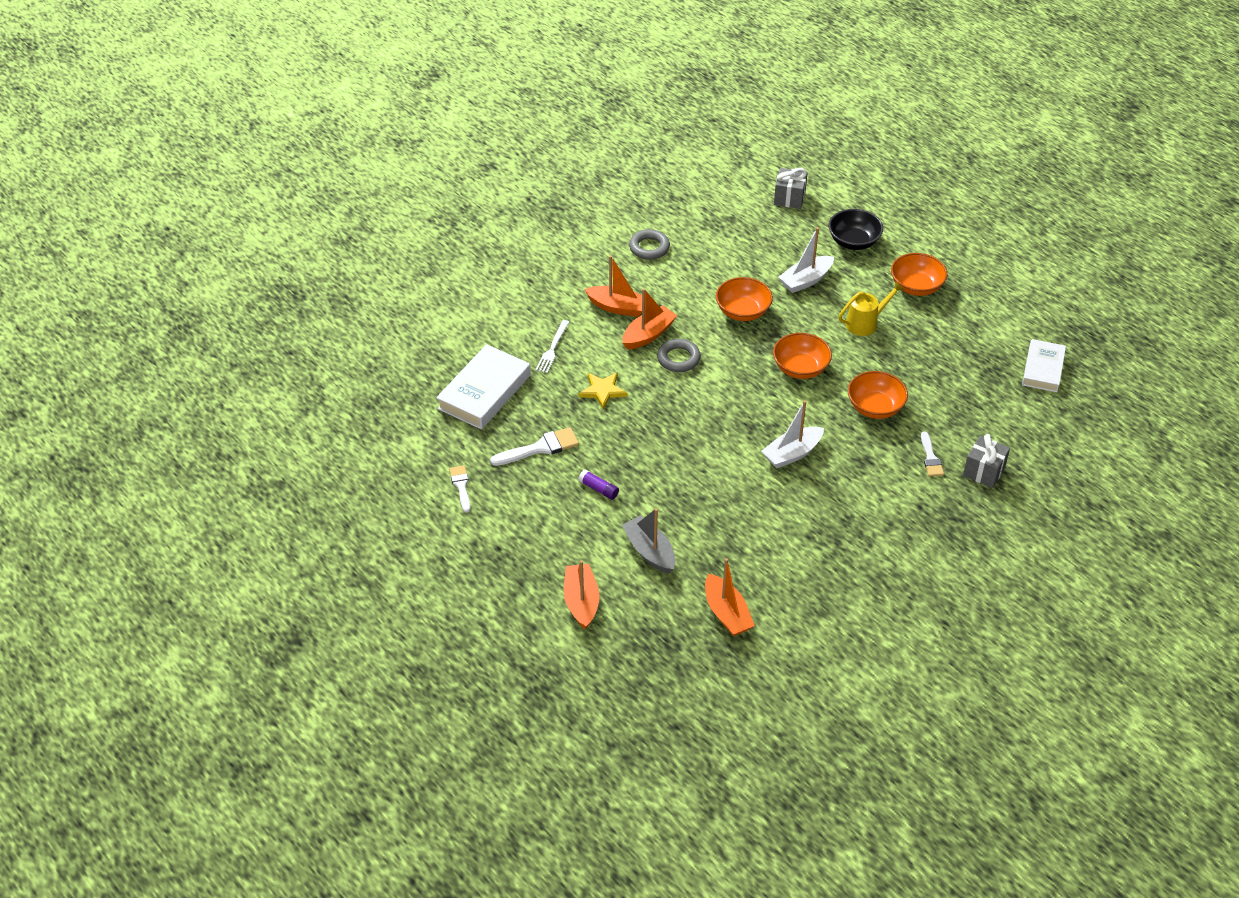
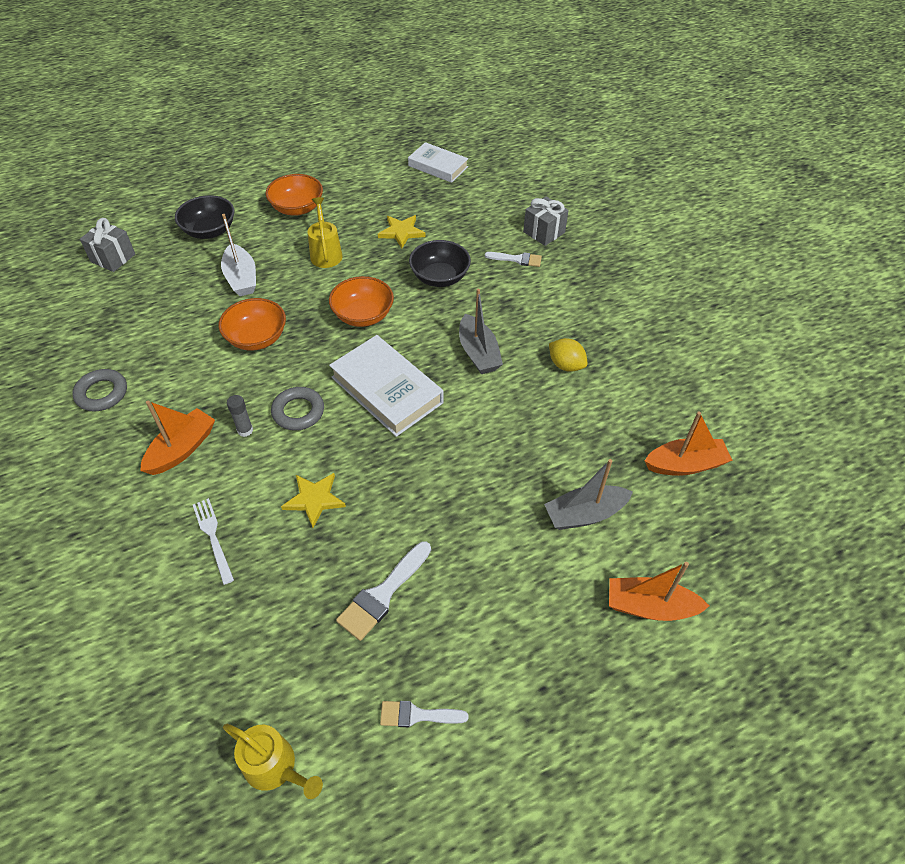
camera: 75 degrees left, 5 degrees up
white book [436,344,531,430] -> white book moved to [329,335,444,437]
white brush [490,427,579,466] -> white brush turned 135 degrees counterclockwise [336,541,431,641]
white fork [535,320,569,373] -> white fork turned 150 degrees counterclockwise [193,498,234,585]
purple glue stick [578,470,619,500] -> none
orange boat [622,288,677,350] -> grey glue stick [227,395,253,437]
white boat [762,400,824,469] -> grey boat [459,289,503,374]
orange bowl [848,371,908,419] -> black bowl [409,240,471,287]
none -> yellow watering can [223,724,323,799]
none -> yellow star [378,215,426,248]
none -> yellow lemon [549,338,587,372]

